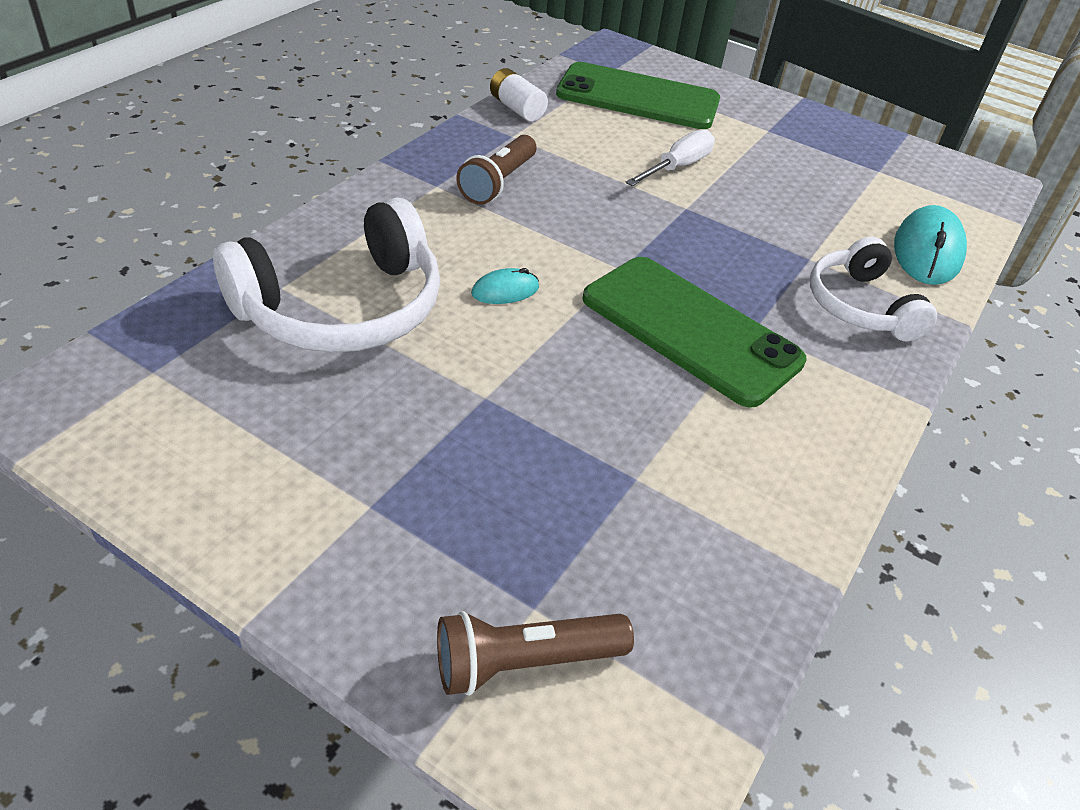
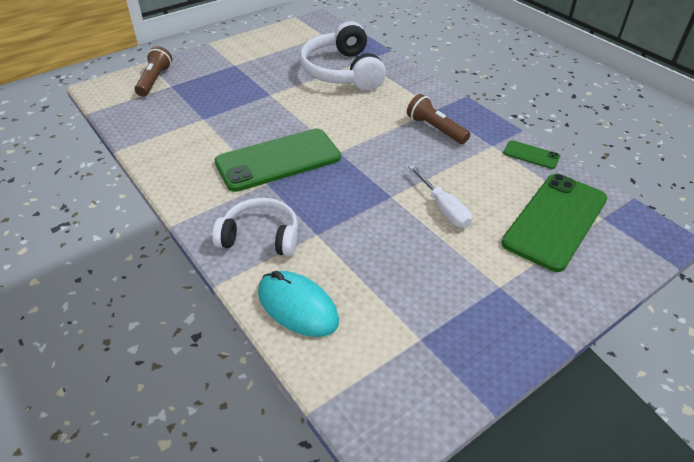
camera: 115 degrees right, 0 degrees up
turquoise mouse [471,268,539,304] -> none
white battery [490,68,548,121] -> green phone [503,140,560,169]

